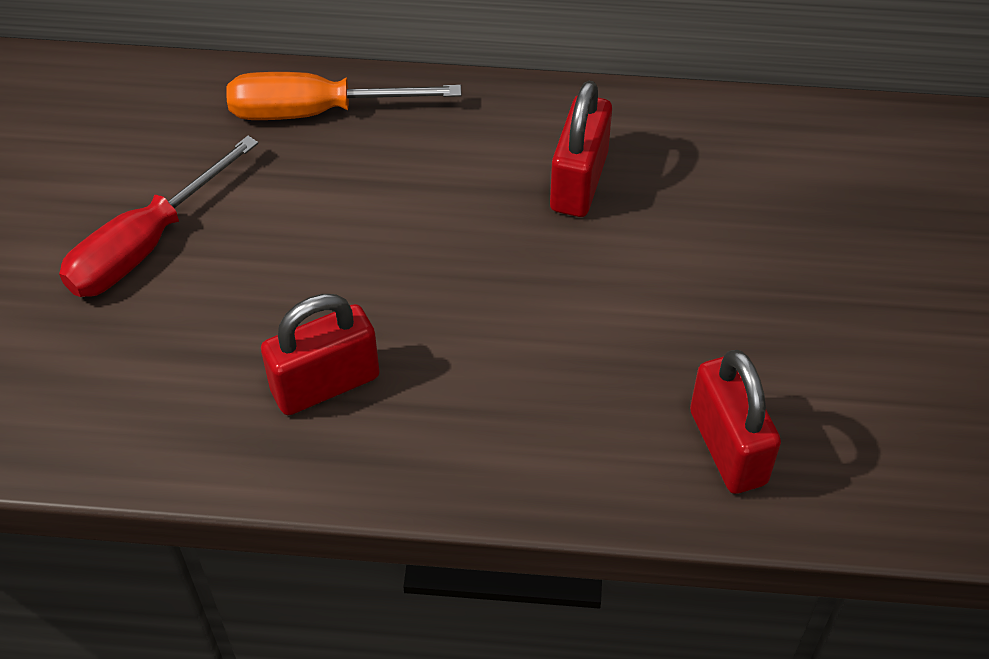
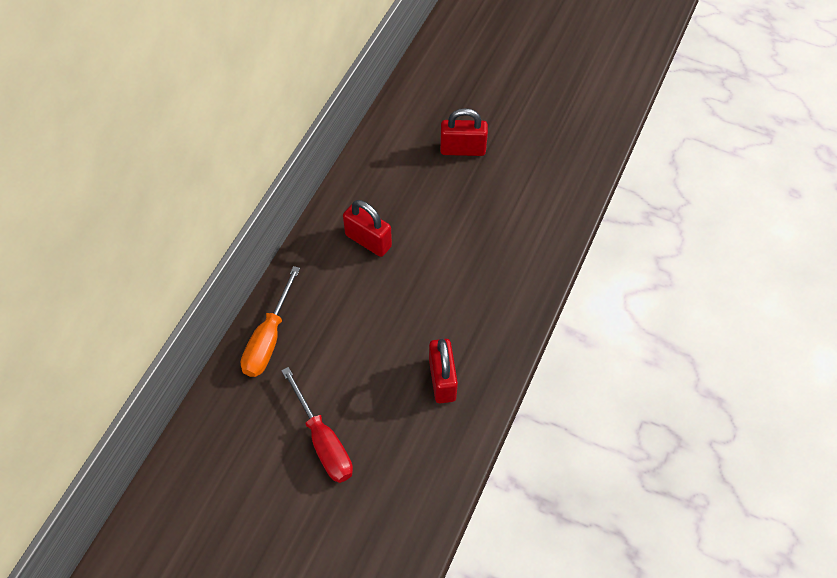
camera: 70 degrees left, 5 degrees up
red padlock [690,350,781,494] -> red padlock moved to [440,108,488,156]

